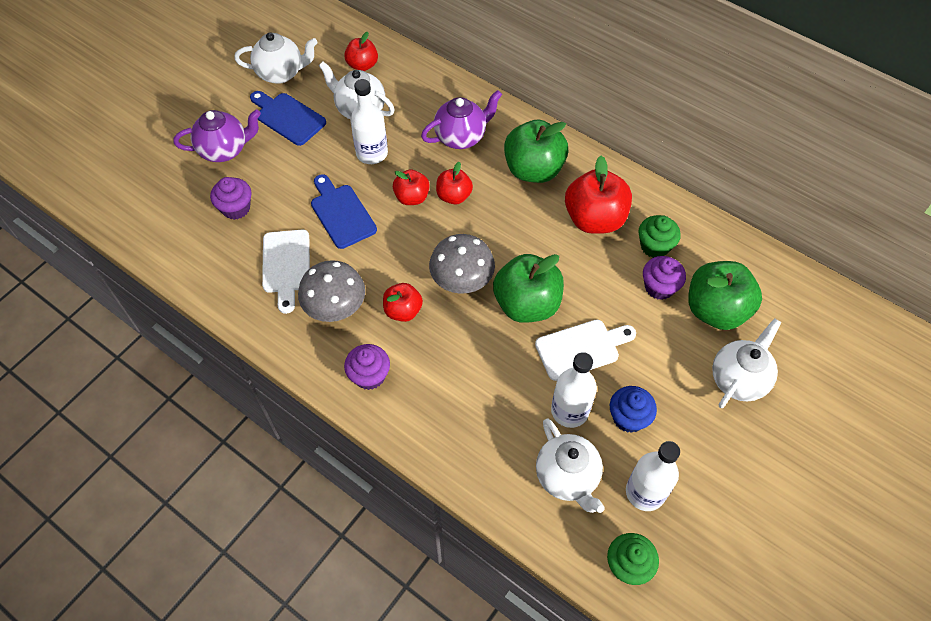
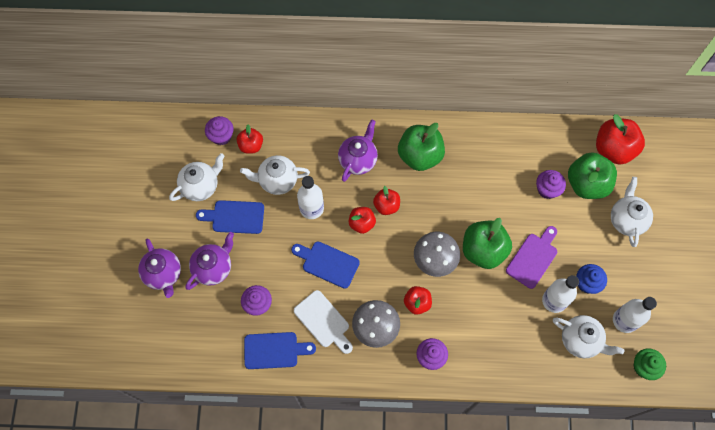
camera: 35 degrees left, 10 degrees up
white cutting board [535,320,636,381] -> purple cutting board [506,226,557,289]
red apple [565,156,632,234] -> red apple moved to [596,114,645,164]
green cupcake [638,215,681,258] -> none
none -> purple teapot [138,239,181,298]
none -> purple cupcake [205,116,234,145]
none -> blue cutting board [244,332,316,369]

